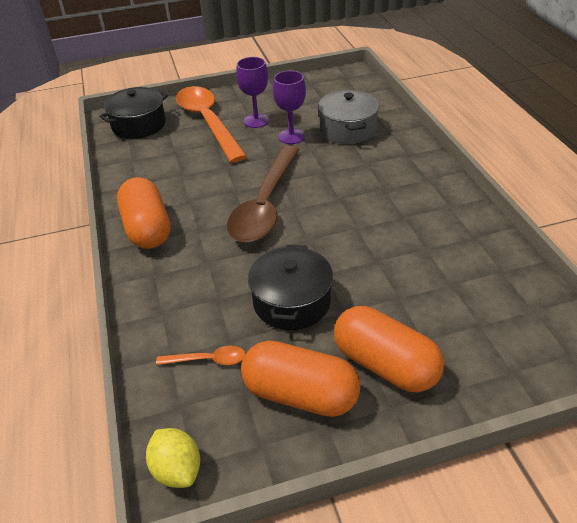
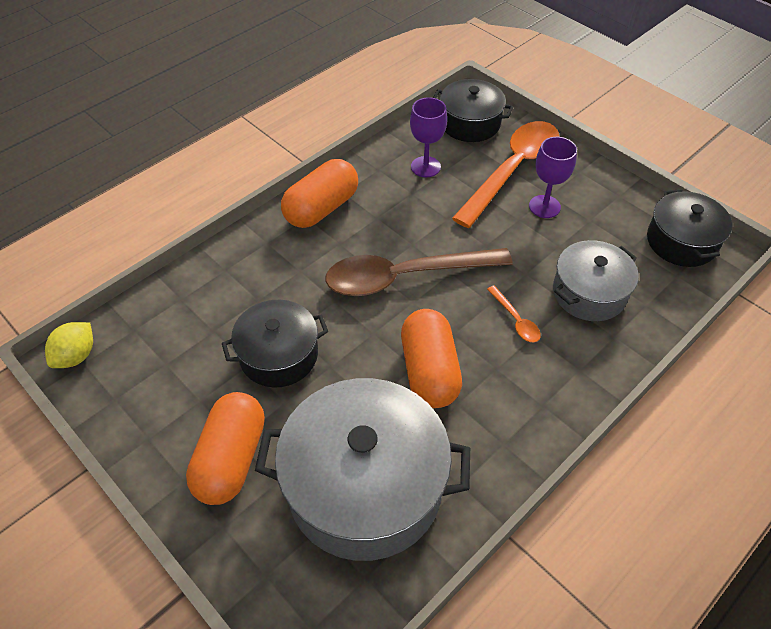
camera: 60 degrees right, 10 degrees up
orange spoon [156,346,246,365] -> orange spoon moved to [487,286,541,342]
orange capsule [241,341,361,417] -> orange capsule moved to [401,309,462,408]
purple goblet [273,71,306,144] -> purple goblet moved to [410,97,447,177]
none -> grey pot [255,378,470,561]
none -> black pot [647,189,732,267]

